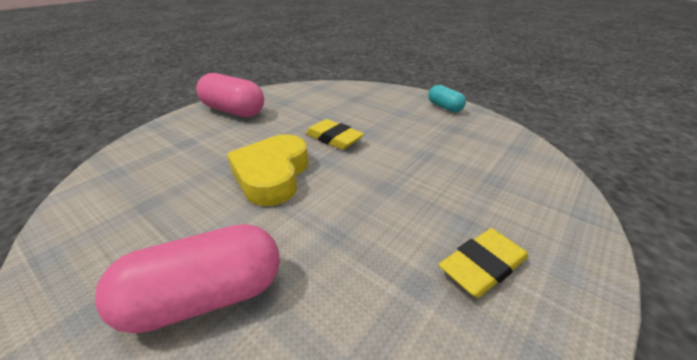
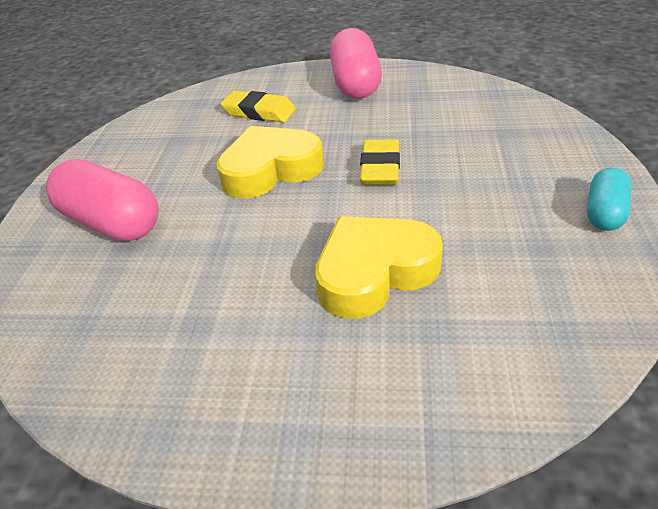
camera: 60 degrees right, 5 degrees up
yellow eraser [439,228,528,298] -> yellow eraser moved to [221,91,296,122]
none -> yellow heart [315,216,443,319]

